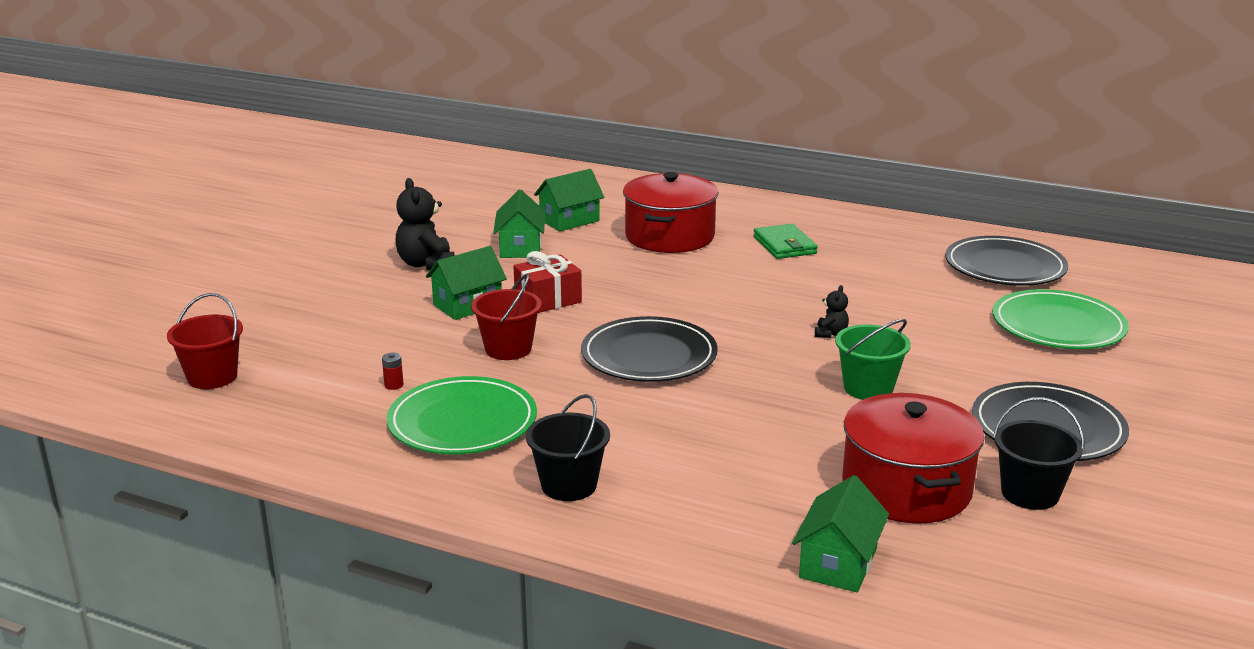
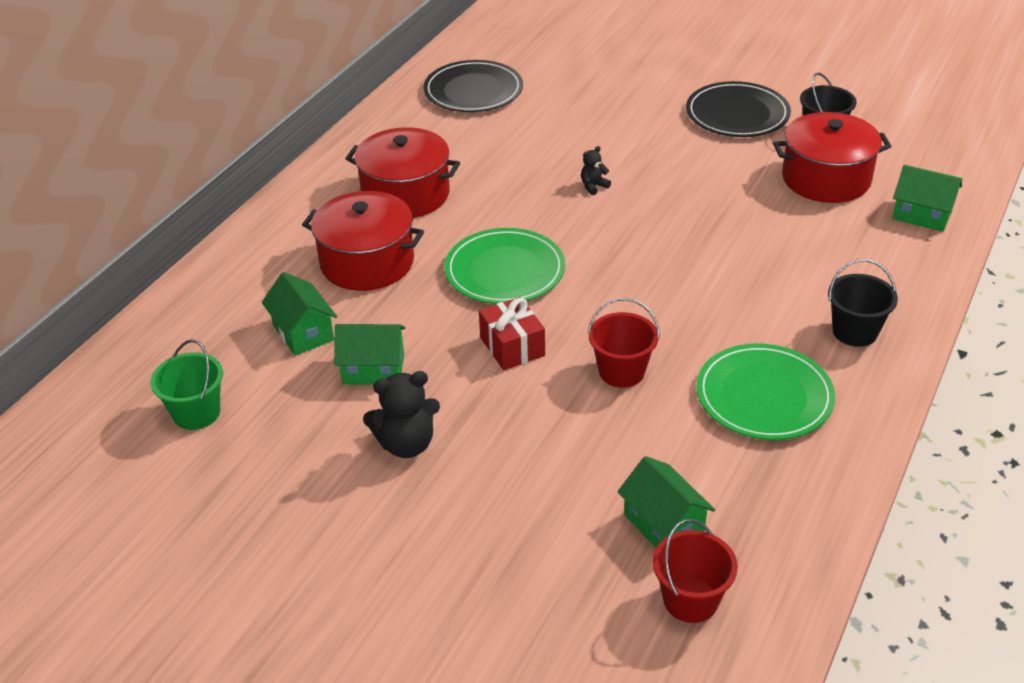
camera: 85 degrees left, 15 degrees up
red battery [382,352,404,390] -> none
green house [426,246,507,320] -> green house moved to [617,456,715,548]
black plate [581,316,718,382] -> none
green wallet [753,224,818,259] -> red pot [345,127,460,218]
black teddy bear [815,285,849,338] -> black teddy bear turned 60 degrees counterclockwise [581,146,611,195]
green bucket [835,319,911,400] -> green bucket moved to [150,339,223,430]
green plate [992,289,1129,349] -> green plate moved to [444,228,565,304]

